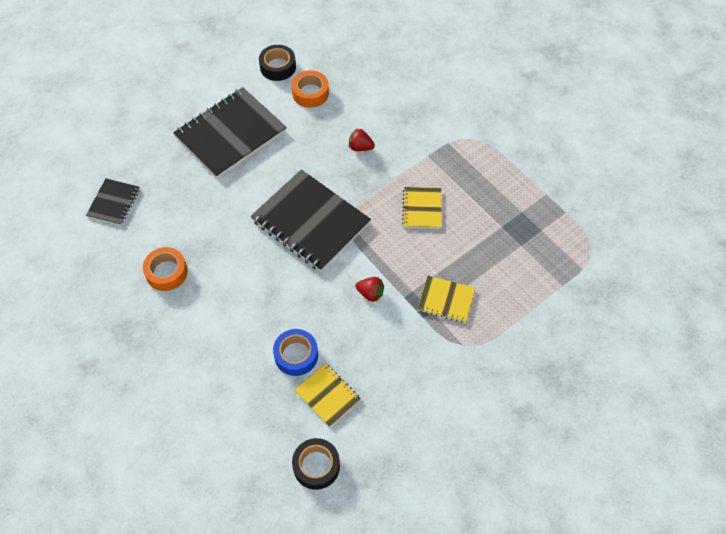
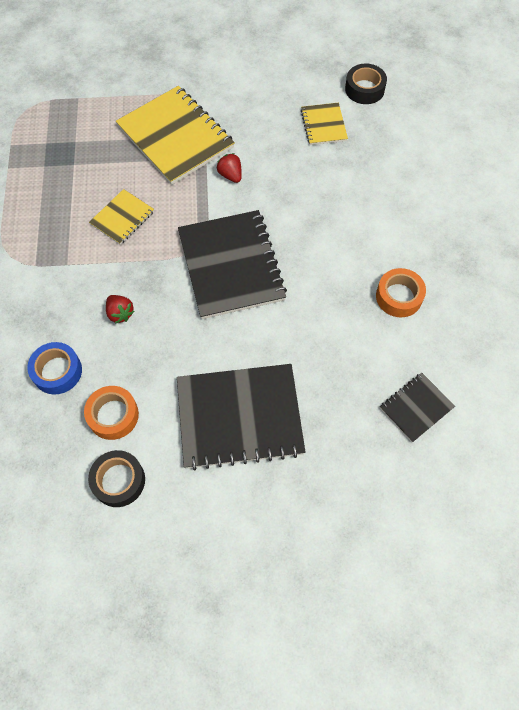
camera: 145 degrees left, 5 degrees up
blue tape [273,329,318,376] -> blue tape moved to [27,342,82,394]
yellow notebook [418,276,475,323] -> yellow notebook [116,86,235,185], size x1.99

